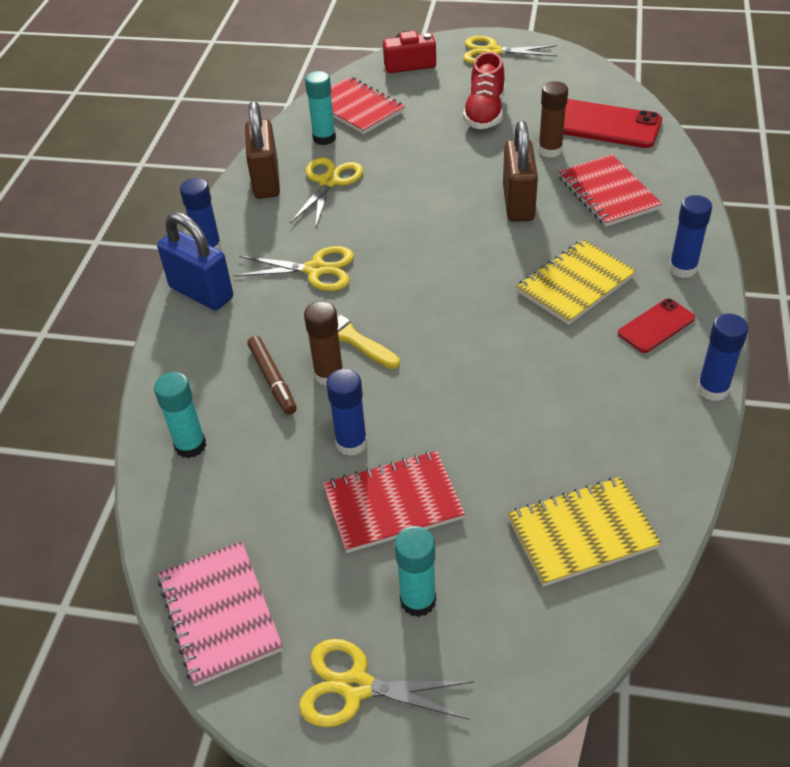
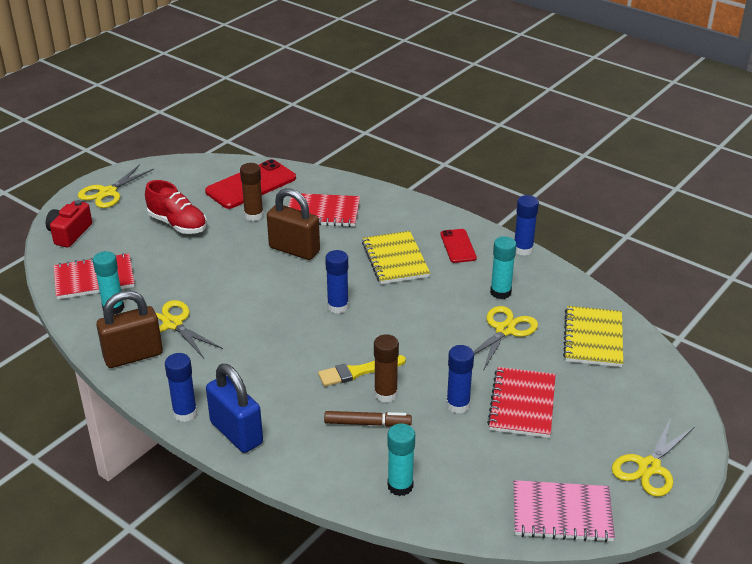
camera: 65 degrees left, 10 degrees down
blue padlock [157,212,233,310] -> blue padlock turned 75 degrees clockwise [206,364,263,453]
yellow scissors [234,246,354,291] -> yellow scissors moved to [473,306,538,371]
brown padlock [245,101,280,199] -> brown padlock turned 45 degrees counterclockwise [96,291,163,368]
turquoise glue stick [395,526,436,617] -> turquoise glue stick moved to [490,236,517,299]
blue glue stick [669,195,712,278] -> blue glue stick moved to [325,250,349,314]

